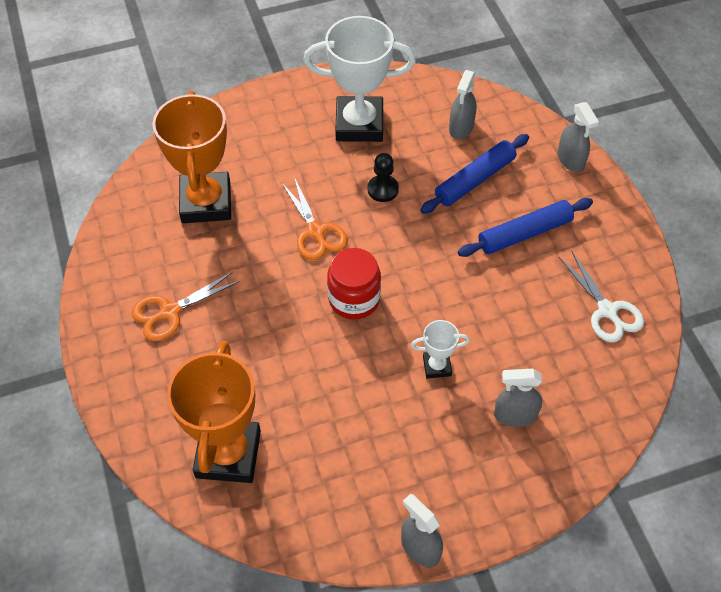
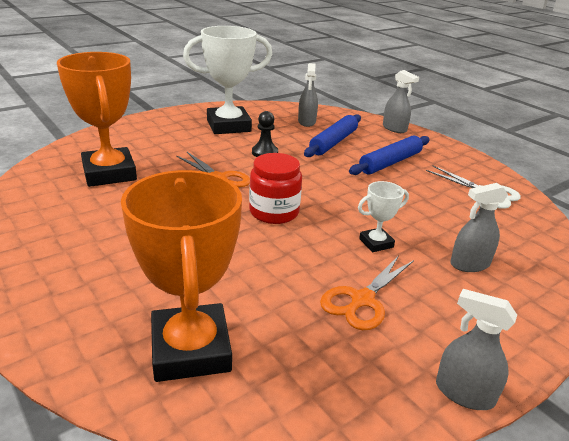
camera: 20 degrees left, 25 degrees down
orange scissors [132,272,240,341] -> orange scissors moved to [320,255,414,330]

